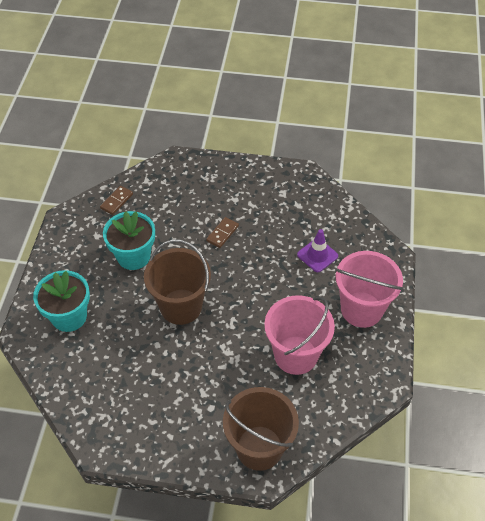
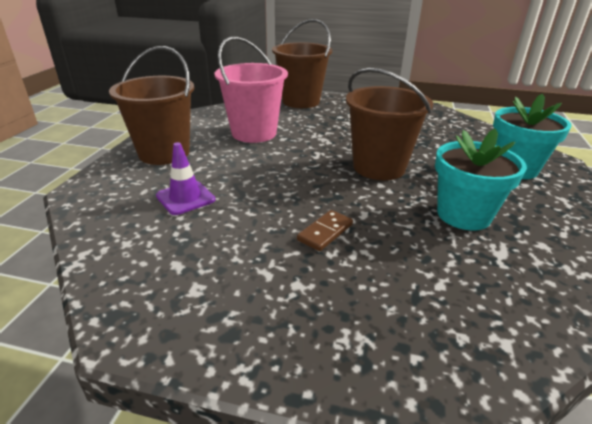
camera: 175 degrees left, 20 degrees down
brown domino [100,186,133,215] -> none
pink bucket [335,251,403,328] -> brown bucket [109,46,194,165]

